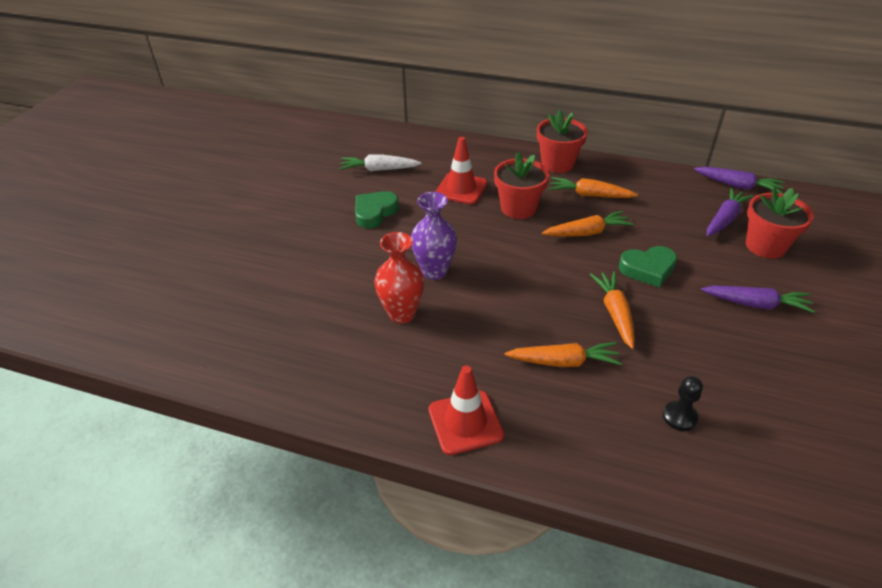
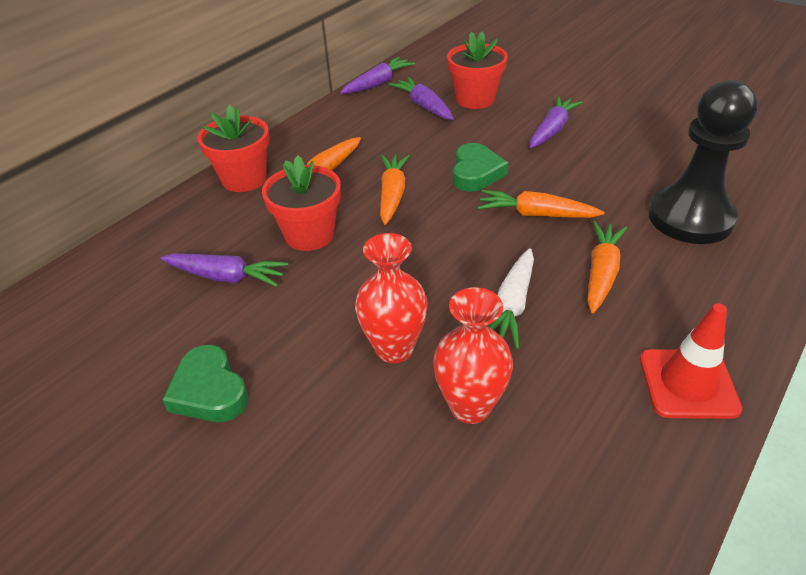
camera: 70 degrees left, 0 degrees up
white carrot [339,154,421,171] -> white carrot moved to [489,248,534,349]
purple vase [411,192,457,280] -> red vase [355,233,428,363]
red traffic cone [435,137,487,205] -> purple carrot [160,253,288,287]
black pawn [663,376,703,431] -> black pawn [648,80,757,244], size x2.42

